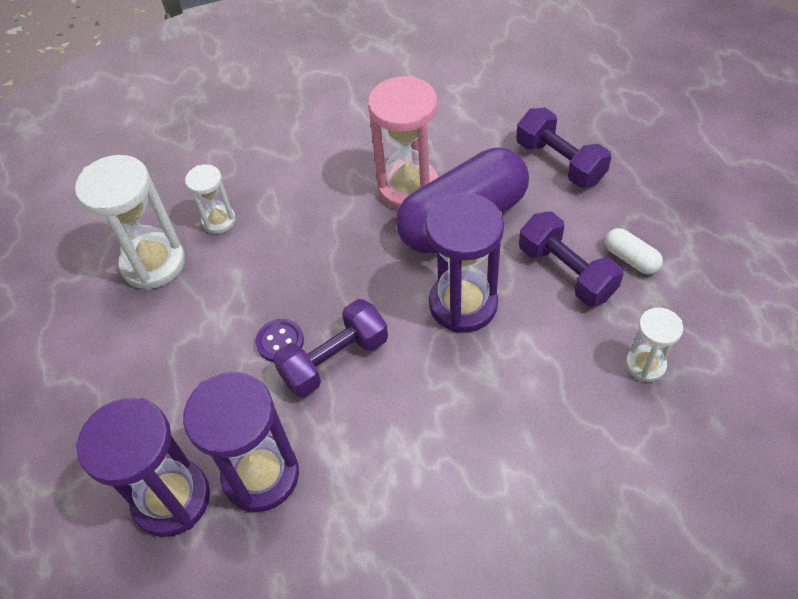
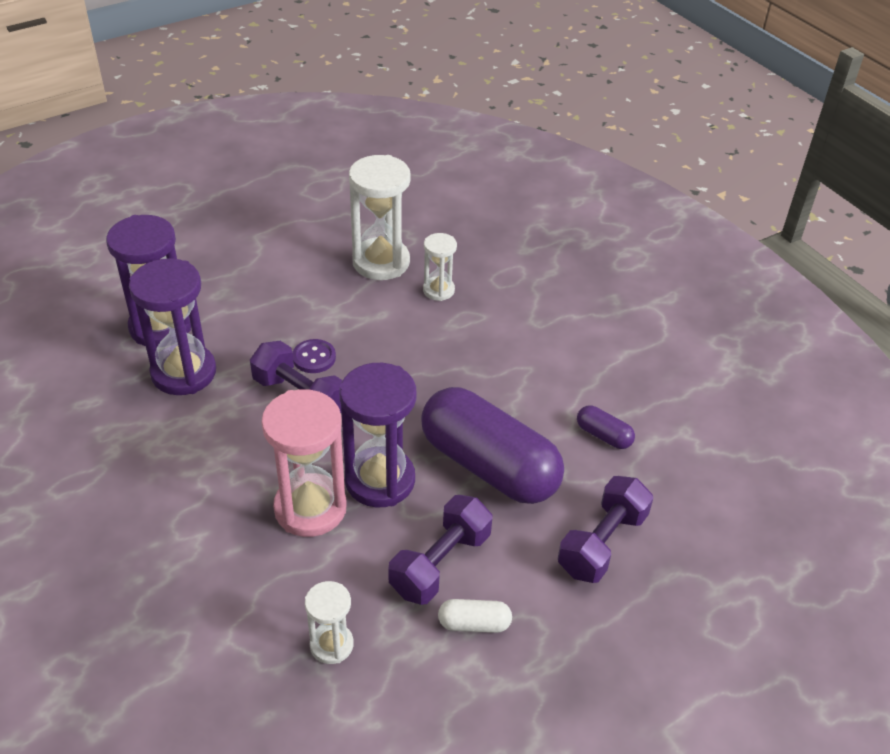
camera: 70 degrees right, 10 degrees down
pink hourglass [368,76,439,209] -> pink hourglass moved to [261,389,347,537]
white capsule [605,228,663,274] -> white capsule turned 60 degrees clockwise [438,599,512,633]
none -> purple capsule [577,405,635,449]

